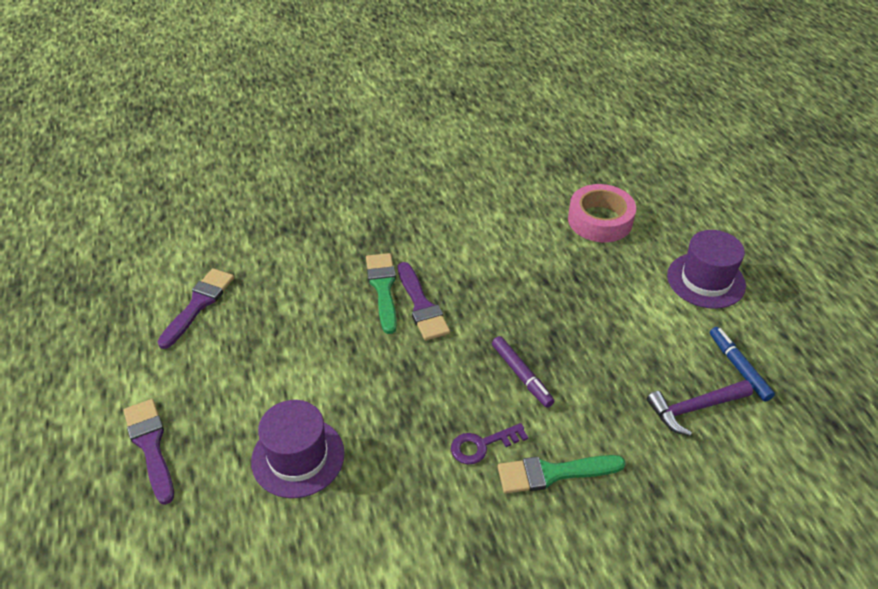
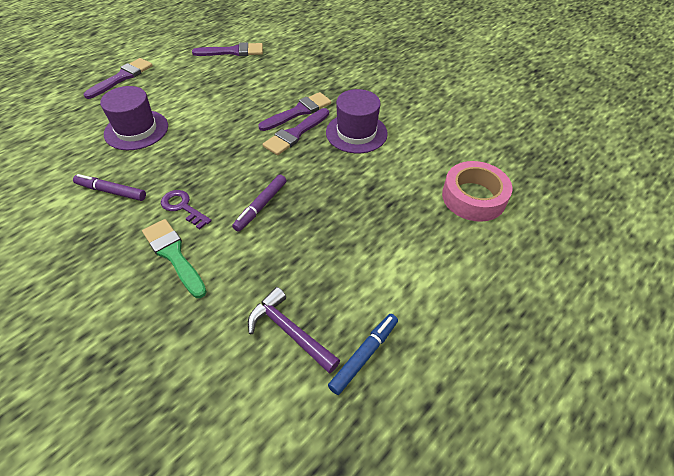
camera: 60 degrees right, 5 degrees up
green brush [366,253,397,334] -> purple brush [258,92,331,131]
purple hat [667,230,746,309] -> purple hat moved to [326,89,388,153]
none -> purple marker [73,174,146,201]

